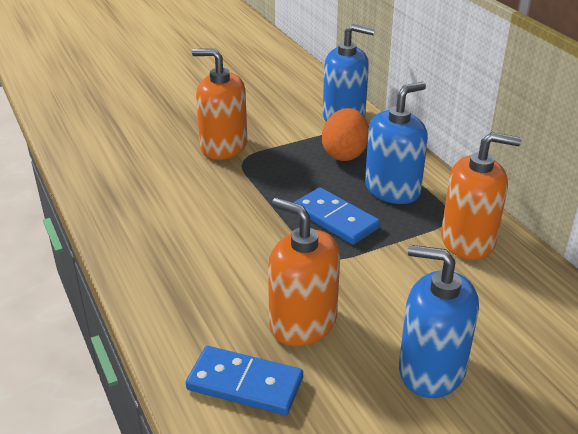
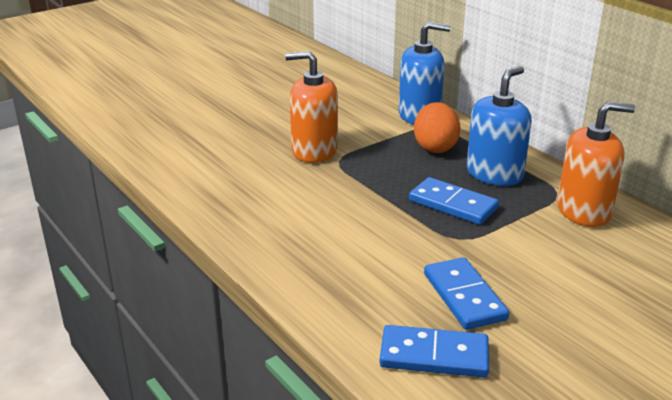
camera: 10 degrees left, 5 degrees down
orange soap dispenser [268,197,340,346] -> blue domino [424,257,509,330]
blue soap dispenser [399,245,479,398] -> none

